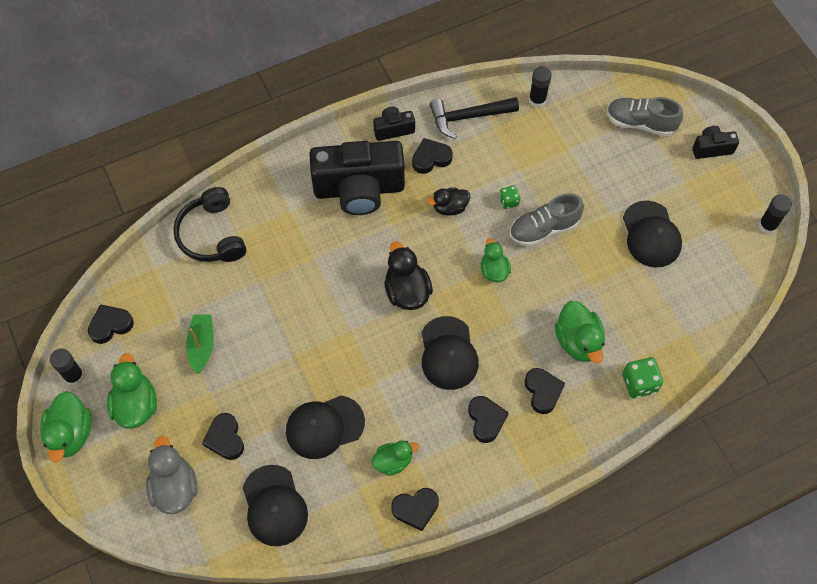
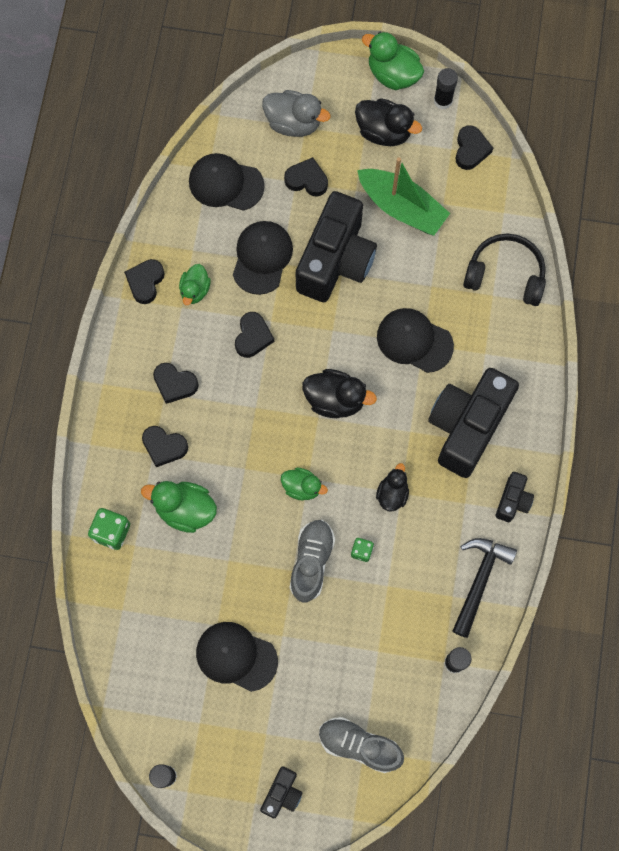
camera: 125 degrees right, 10 degrees up
green duck [107,353,157,429] -> black duck [355,98,422,146]
green boat [186,315,214,374] -> green boat [357,158,450,236], size x1.61
black heart [412,138,453,174] -> black heart moved to [235,312,274,358]
black cap [421,316,479,390] -> black cap moved to [377,308,454,373]
grey shoe [607,97,683,136] -> grey shoe turned 120 degrees counterclockwise [319,717,404,773]
none -> black camera [296,191,377,302]

